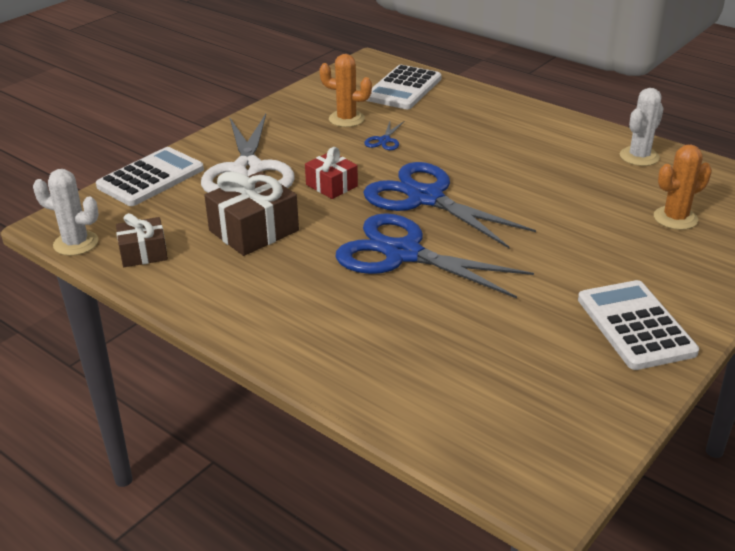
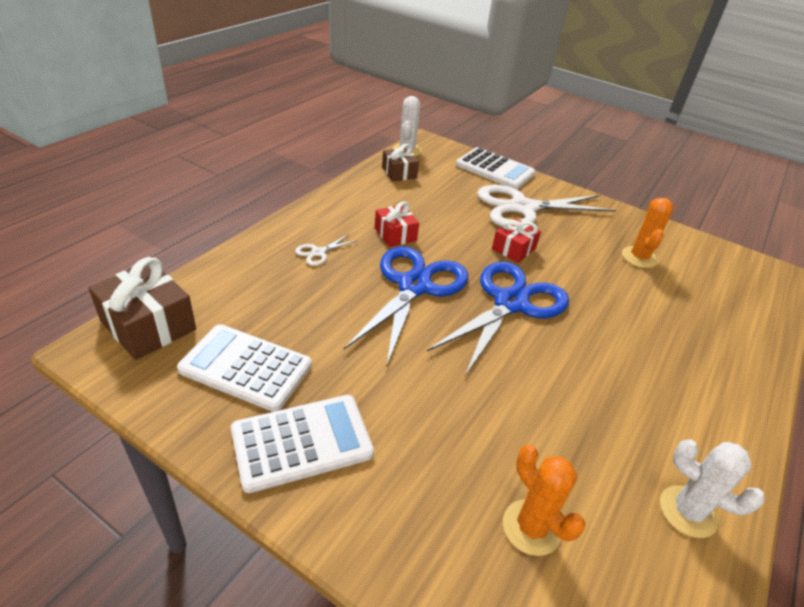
camera: 80 degrees right, 5 degrees up
brown gift [204,171,299,256] -> brown gift moved to [88,257,196,360]
blue scissors [364,121,404,150] -> none
white calculator [366,65,442,109] -> white calculator moved to [177,324,312,412]
none -> white scissors [295,234,358,266]
none -> red gift [375,201,419,247]

